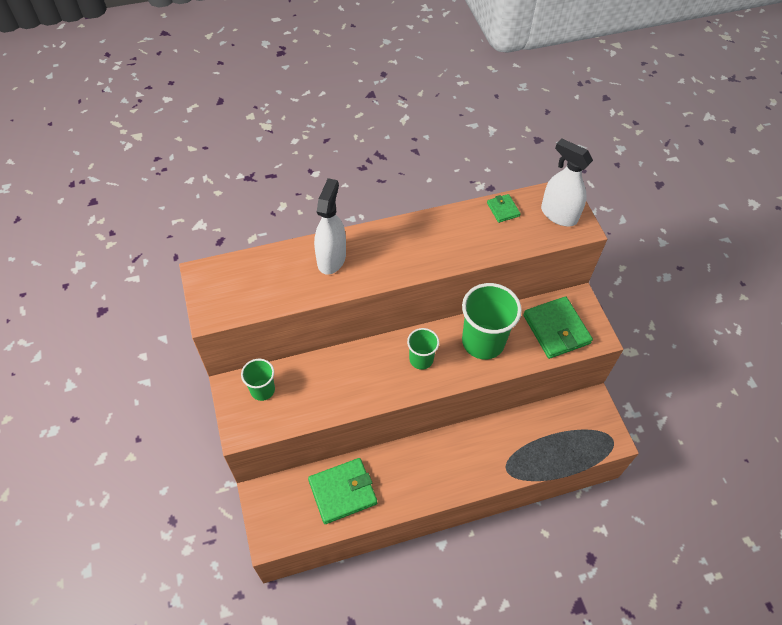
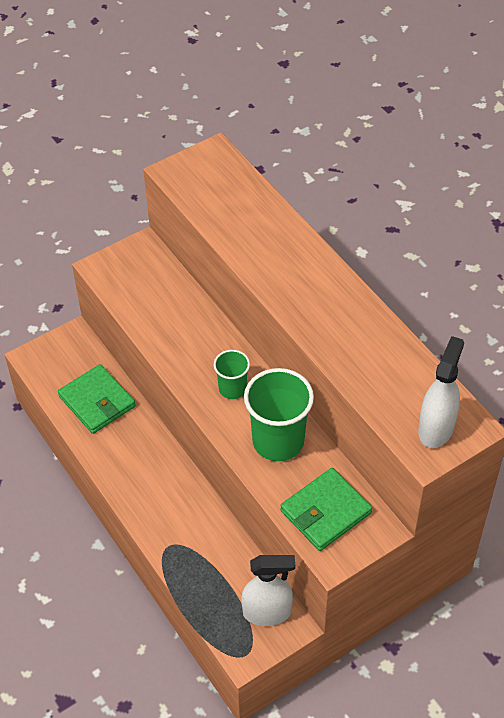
camera: 75 degrees right, 5 degrees down
green cup [241,359,275,401] -> none
white spray bottle [314,178,346,275] -> white spray bottle moved to [241,555,295,626]
green wallet [487,194,521,223] -> none

